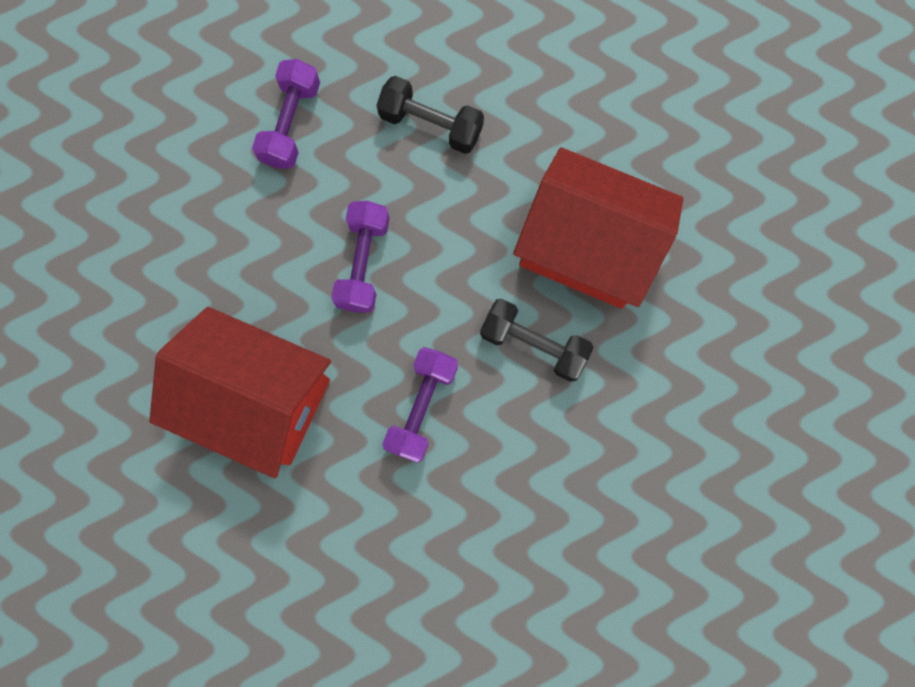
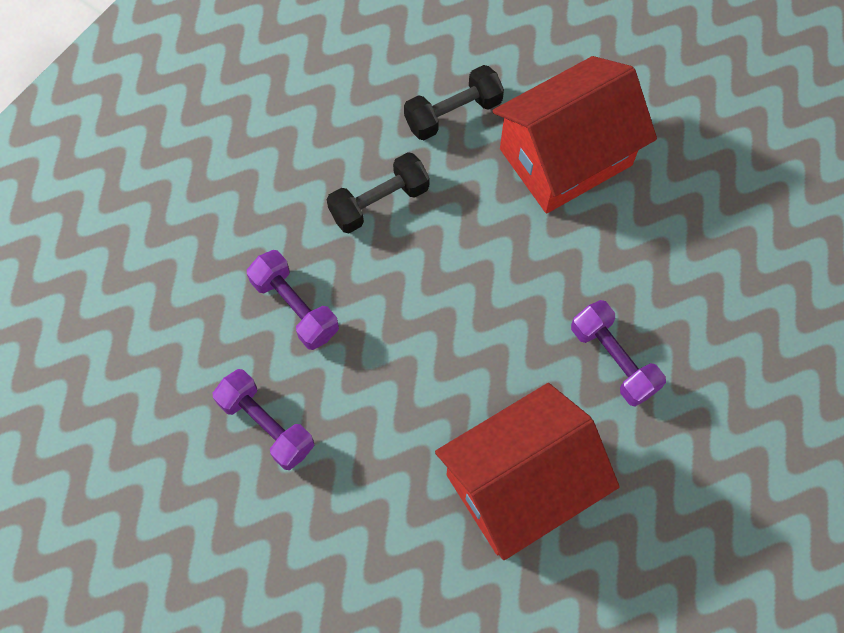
camera: 55 degrees left, 10 degrees down
purple dumbbell [331,201,390,313] -> purple dumbbell moved to [212,369,315,470]
black dumbbell [480,298,594,382] -> black dumbbell moved to [404,65,504,140]

